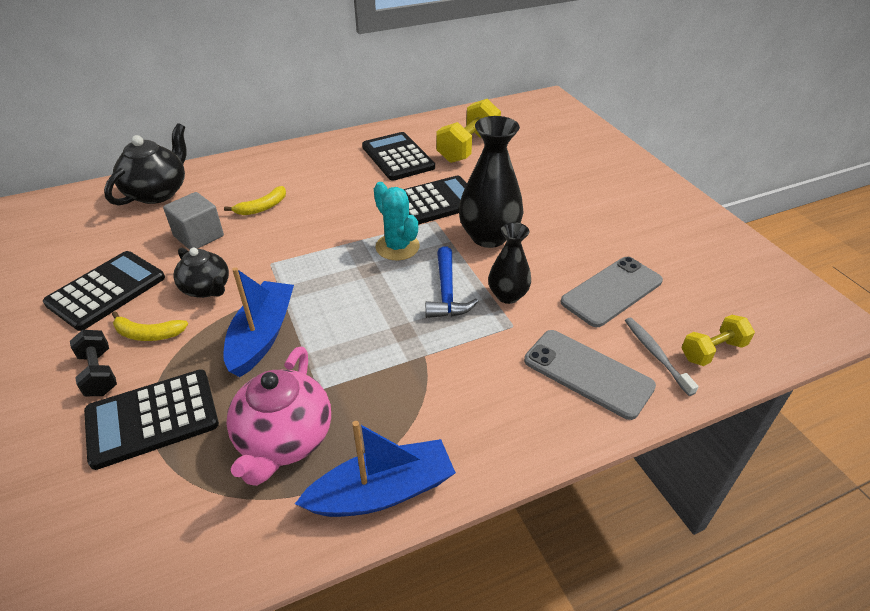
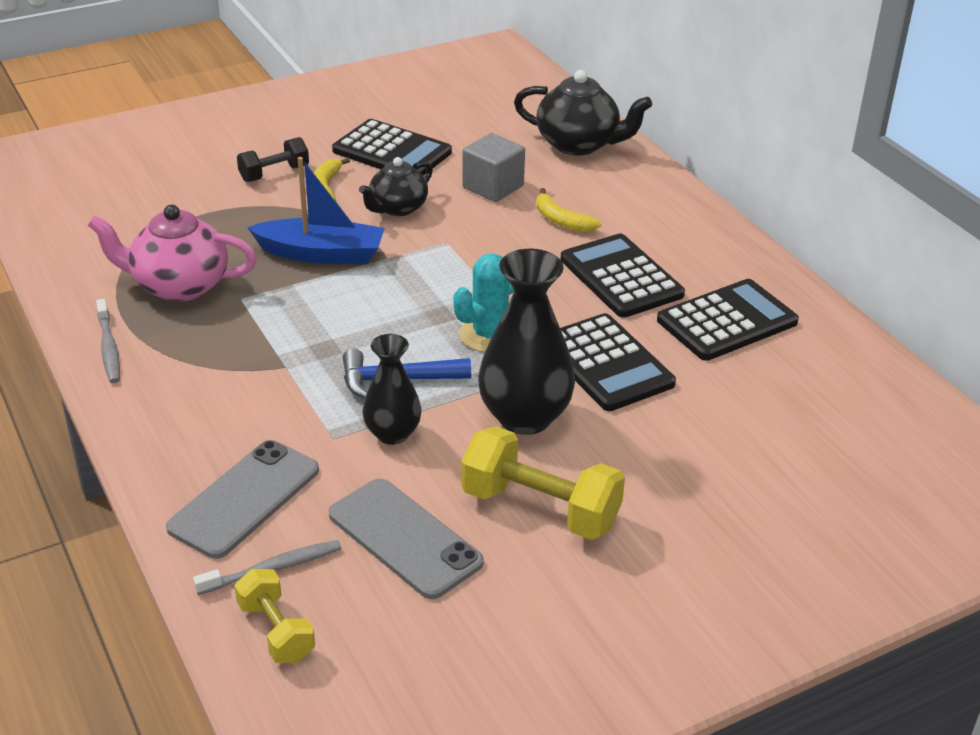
camera: 85 degrees right, 5 degrees down
black calculator [84,369,219,470] -> black calculator moved to [560,234,685,318]
blue boat [295,421,456,517] -> grey toothbrush [96,299,120,383]
yellow dumbbell [436,99,501,163] -> yellow dumbbell moved to [461,426,625,540]

